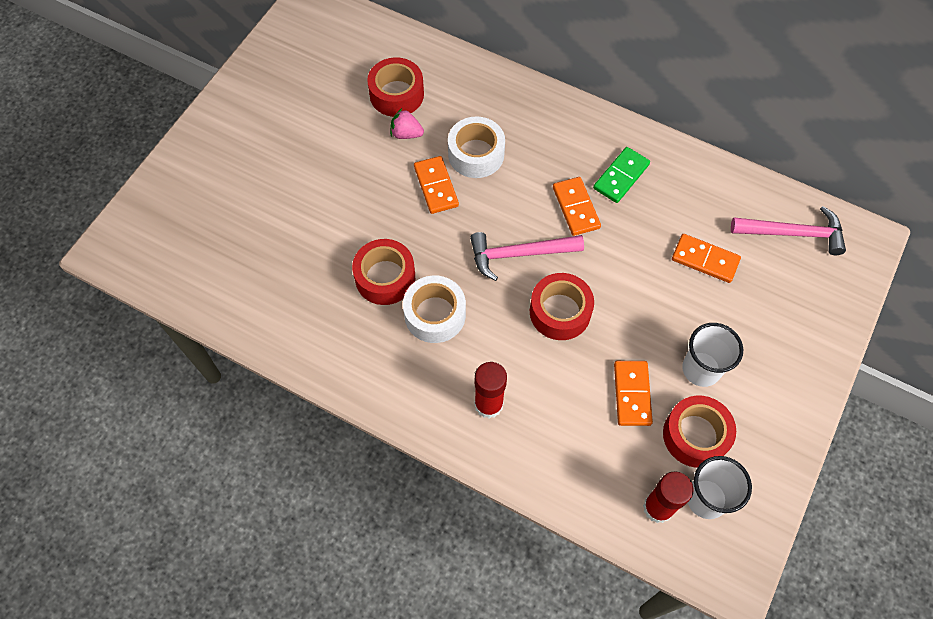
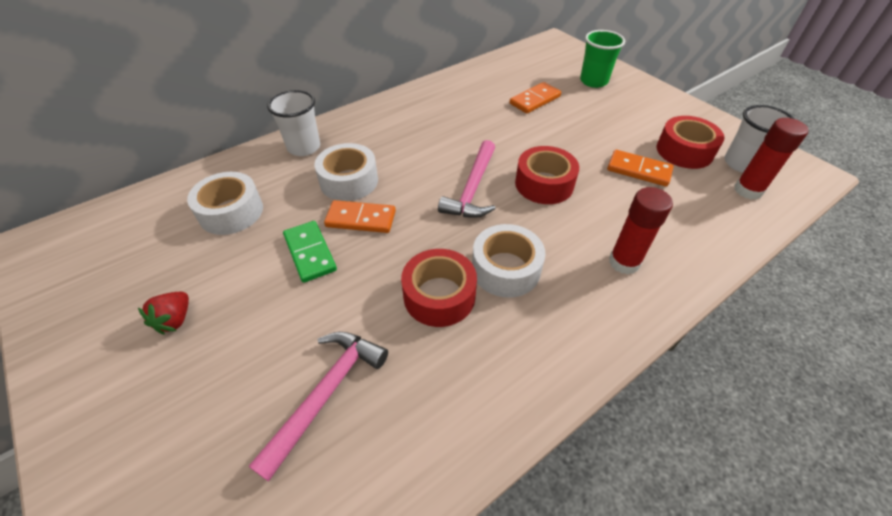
camera: 65 degrees left, 15 degrees down
red tape [367,57,424,117] -> white tape [187,172,263,235]
pink strawberry [390,108,424,139] -> none
orange domino [553,177,601,236] -> none
green domino [593,147,650,203] -> green domino moved to [283,221,337,283]
white cup [682,323,743,387] -> white cup moved to [267,90,320,156]
pink hammer [731,206,846,255] -> pink hammer moved to [248,332,388,482]
none -> red strawberry [138,292,189,335]
none -> green cup [580,30,625,88]

